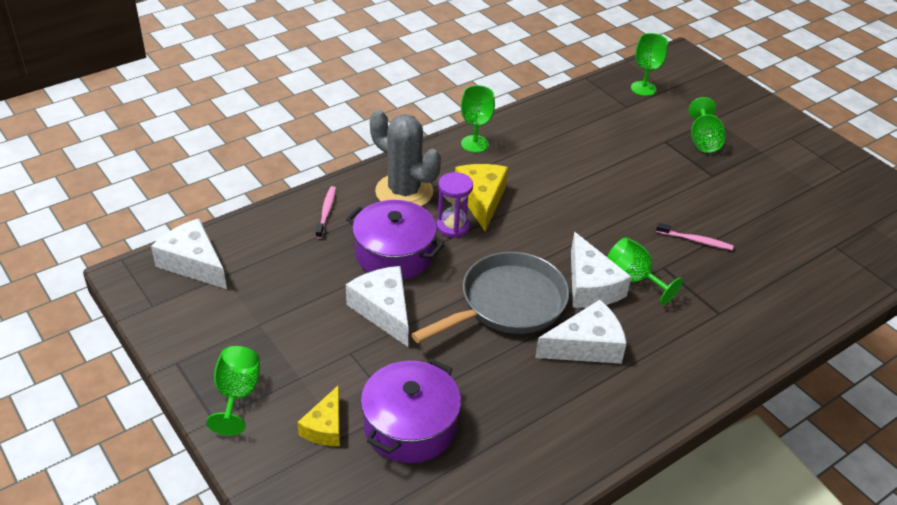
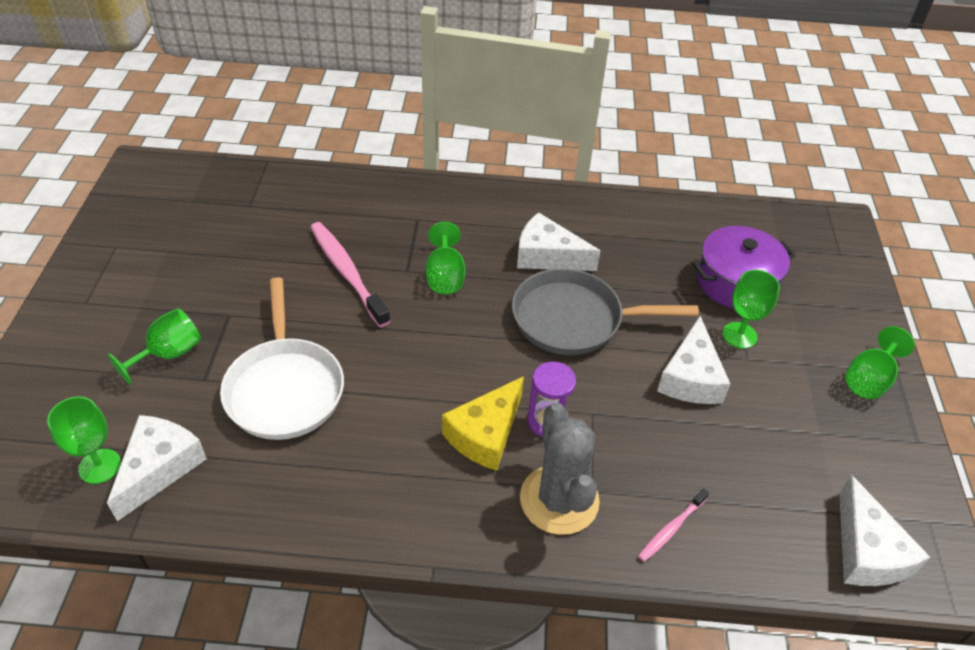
camera: 140 degrees left, 5 degrees up
yellow cheese [297,385,340,446] -> none
purple pot [346,200,444,280] -> none
green goblet [461,85,495,153] -> green goblet moved to [723,270,780,349]
white cheese [571,232,631,308] -> white cheese moved to [107,415,207,521]
pink toothbrush [656,223,734,250] -> pink toothbrush [310,222,391,327], size x1.92
none -> white pan [220,277,344,440]

